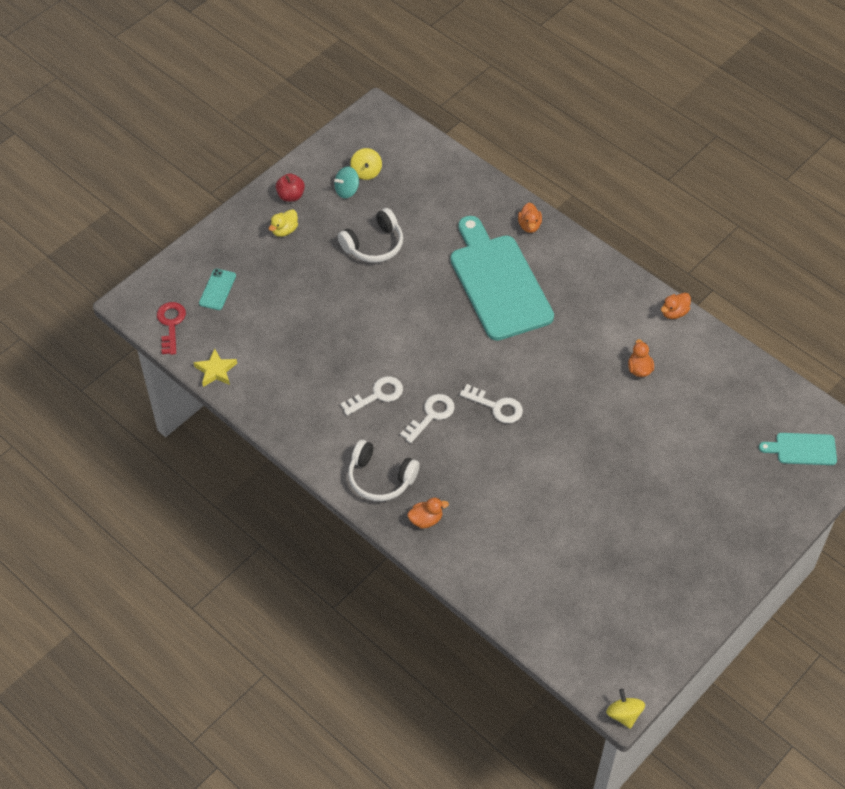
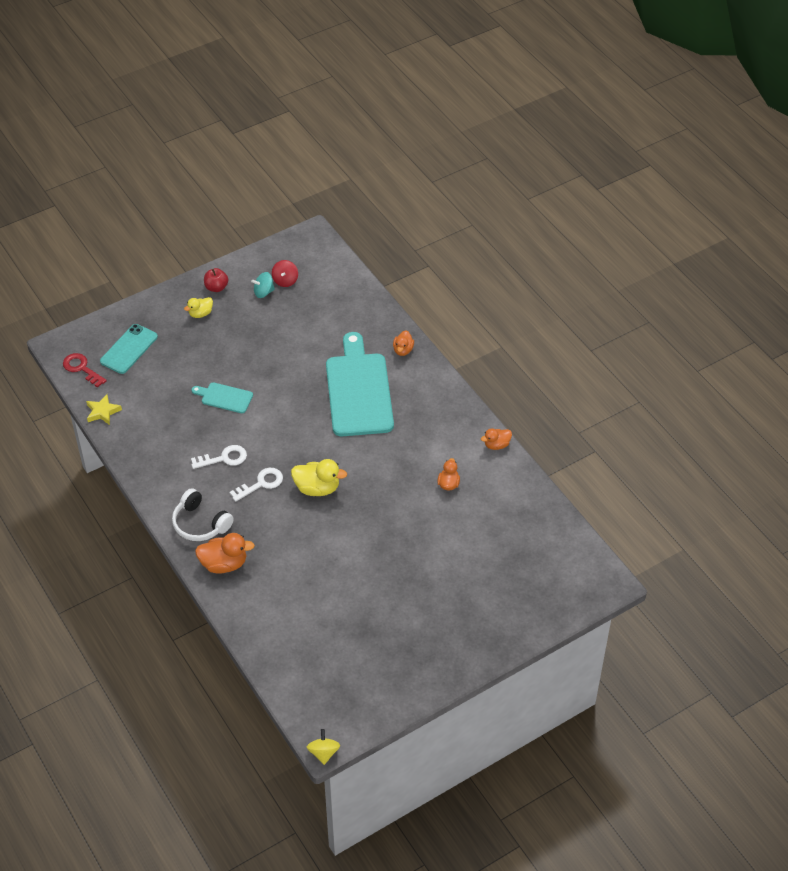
camera: 15 degrees right, 5 degrees down
red key [157,302,186,355] -> red key turned 60 degrees counterclockwise [63,353,107,388]
turquoise phone [199,269,236,310] -> turquoise phone [100,324,158,374], size x1.51
white headphones [338,208,403,263] -> none
yellow spinning top [350,148,382,180] -> red spinning top [272,260,298,287]
orange duck [407,497,449,528] -> orange duck [195,533,255,574], size x1.64
white key [460,384,523,423] -> yellow duck [291,459,347,496]
turquoise cutting board [759,433,837,465] -> turquoise cutting board moved to [191,382,253,413]

